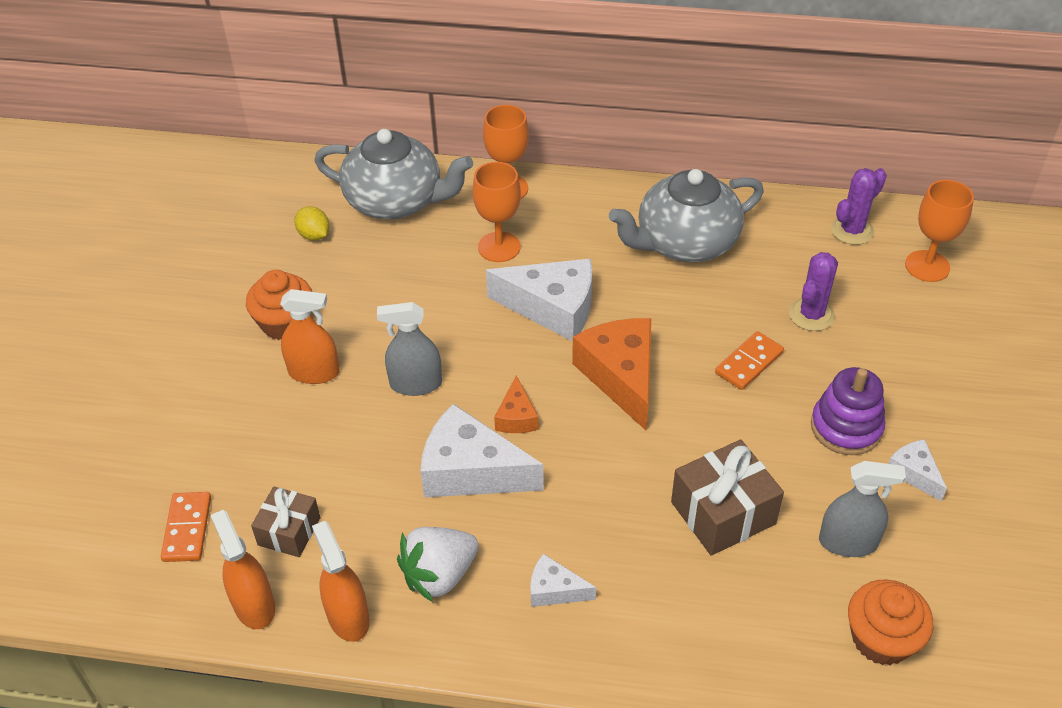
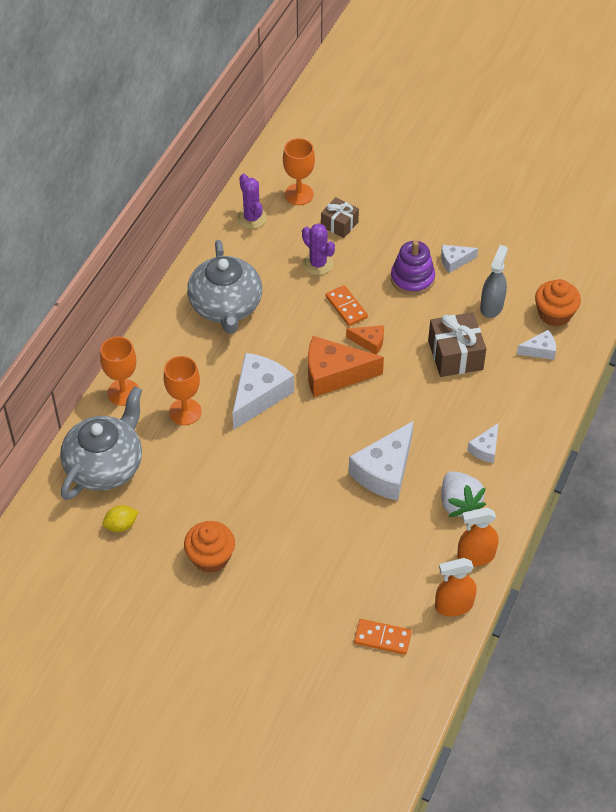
camera: 75 degrees left, 5 degrees up
brown gift [251,486,320,557] -> brown gift moved to [321,197,359,238]
orange spray bottle [280,289,339,384] -> none
grey spray bottle [377,302,442,396] -> none
orange cheese [494,376,539,433] -> orange cheese moved to [346,325,384,355]
none -> white cheese [517,330,556,360]

